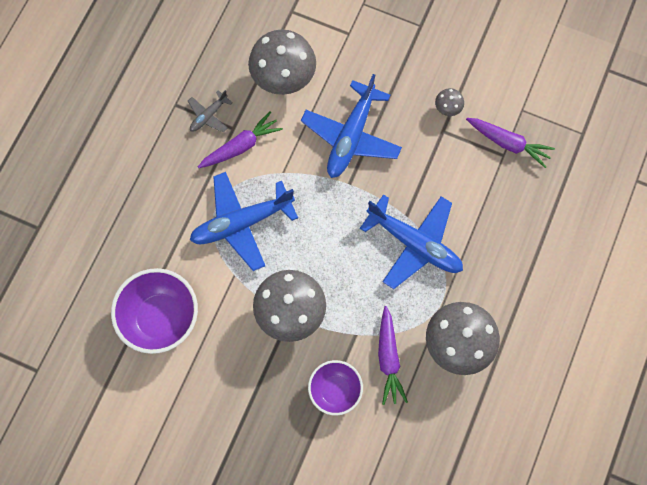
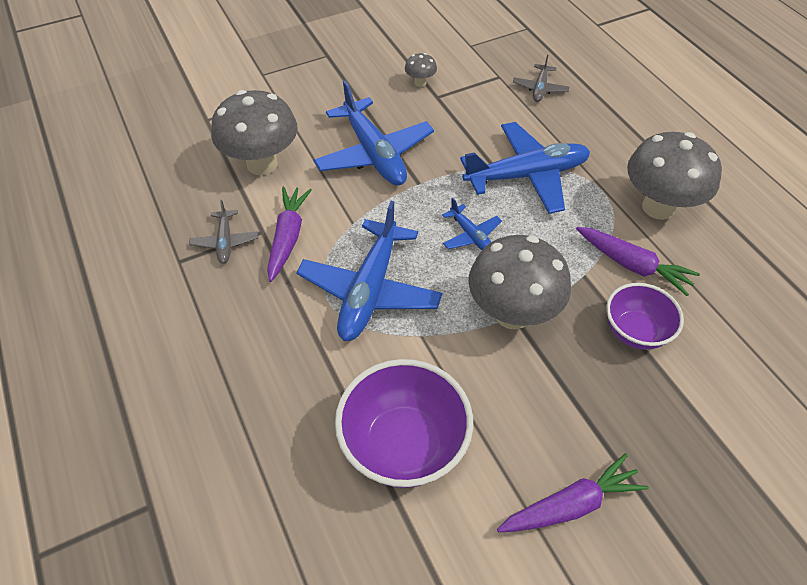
camera: 50 degrees left, 20 degrees down
purple carrot [466,118,555,168] -> purple carrot moved to [497,453,649,533]
none -> blue plane [442,198,502,250]
none -> grey plane [513,55,569,102]

